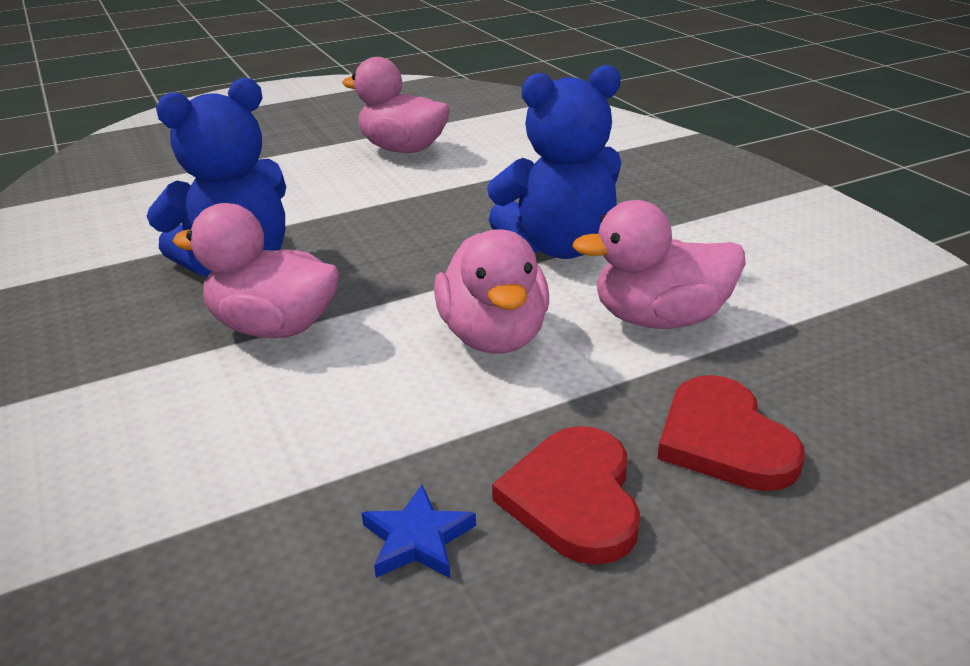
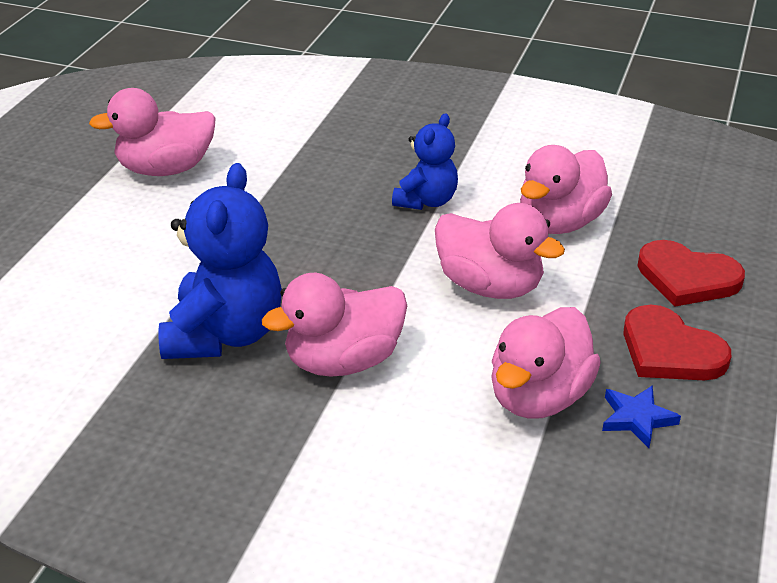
camera: 45 degrees left, 5 degrees up
blue teddy bear [487,65,621,259] -> blue teddy bear [392,113,458,210], size x0.60
none -> pink duck [491,307,601,419]

